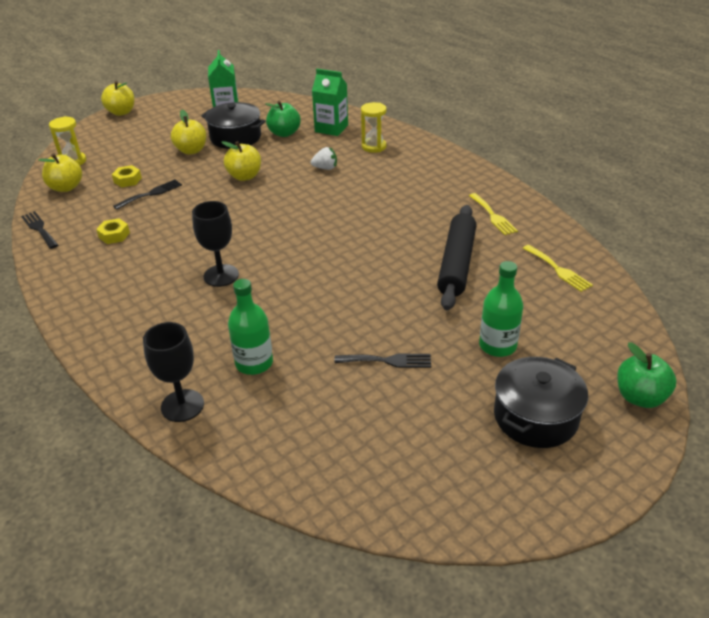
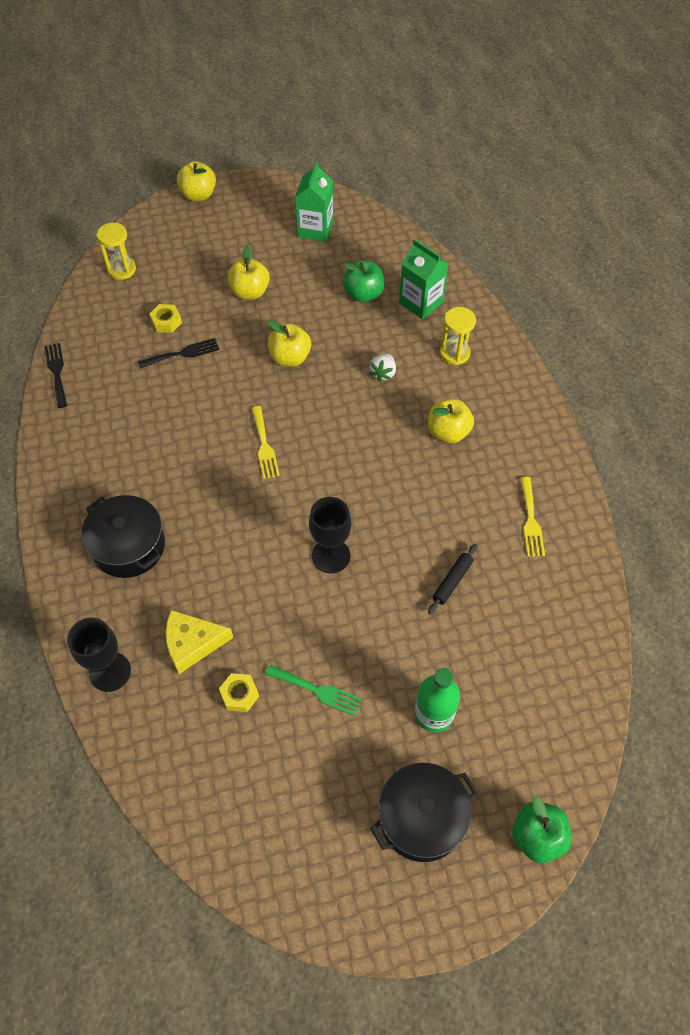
camera: 20 degrees right, 20 degrees up
yellow apple [38,153,82,192] -> yellow apple moved to [428,399,474,443]
yellow nut [96,218,130,244] -> yellow nut moved to [219,673,259,712]
black goblet [192,201,239,287] -> black goblet moved to [309,497,351,573]
black pot [201,102,266,149] -> black pot moved to [82,495,165,578]
green bottle [228,279,273,375] -> yellow cheese [165,610,233,674]
white strawberry [311,147,337,170] -> white strawberry turned 90 degrees clockwise [369,353,396,382]
black fork [334,354,431,368] -> green fork [265,665,362,716]
black rolling pin [437,205,476,310] -> black rolling pin [428,544,478,614], size x0.47
yellow fork [523,245,593,292] -> yellow fork moved to [251,406,280,479]

